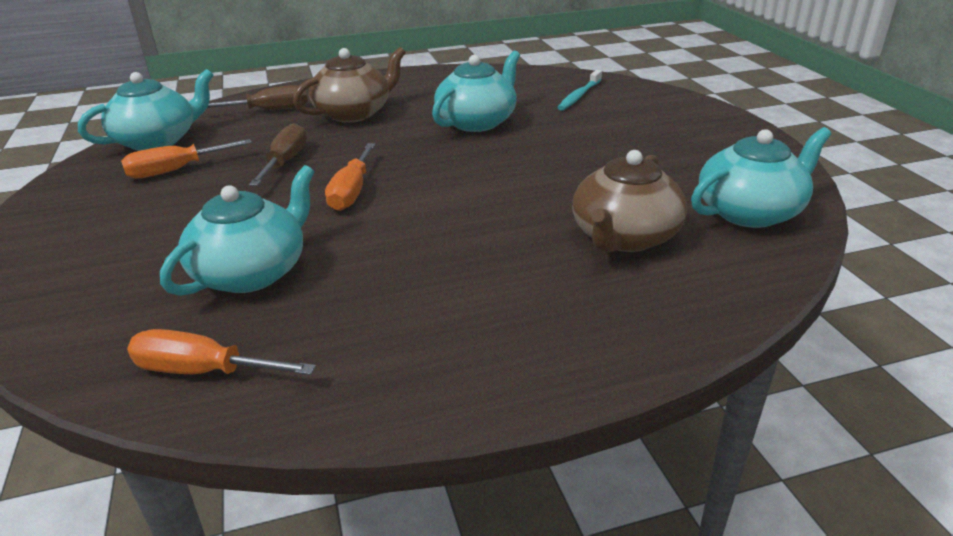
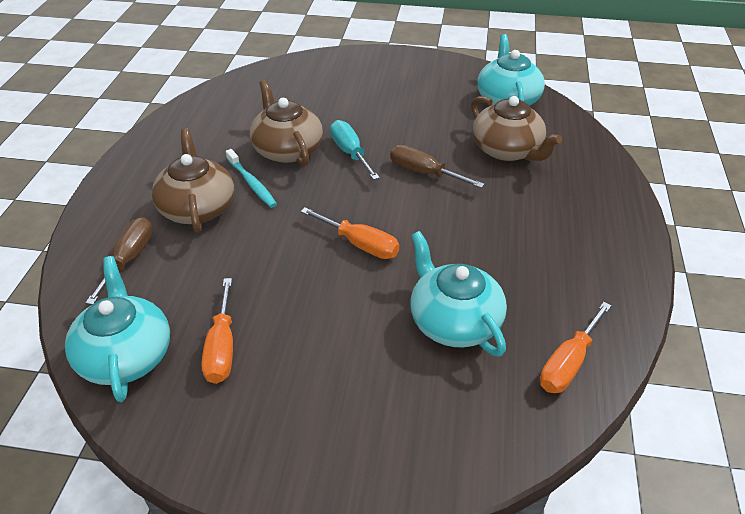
camera: 65 degrees left, 10 degrees up
brown screwdriver [249,123,307,186] -> brown screwdriver moved to [390,145,485,188]
turquoise teapot [432,51,520,132] -> brown teapot [250,80,323,166]
turquoise toothbrush [557,70,602,111] -> turquoise toothbrush moved to [226,149,277,208]
none -> turquoise screwdriver [330,120,380,180]

